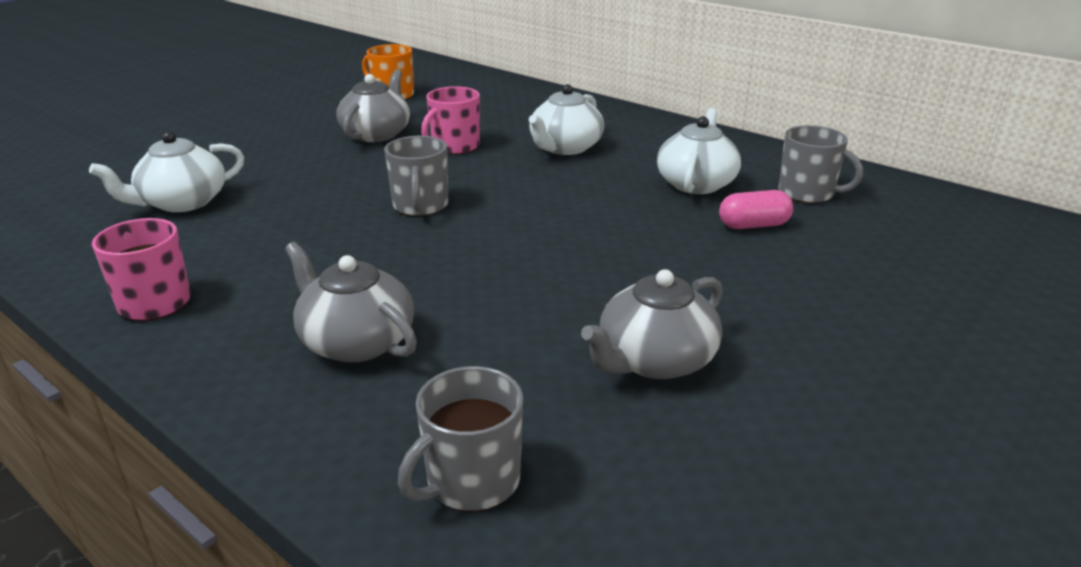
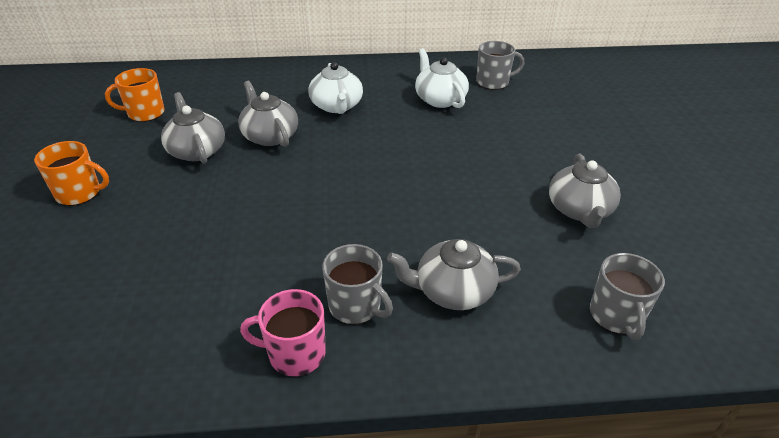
camera: 45 degrees left, 10 degrees up
white teapot [89,131,244,212] -> none
grey mug [384,136,448,216] -> grey mug moved to [323,244,393,324]
pink mug [421,86,480,155] -> grey teapot [238,81,298,147]
pink capsule [719,190,793,229] -> none
none -> orange mug [34,141,109,206]

